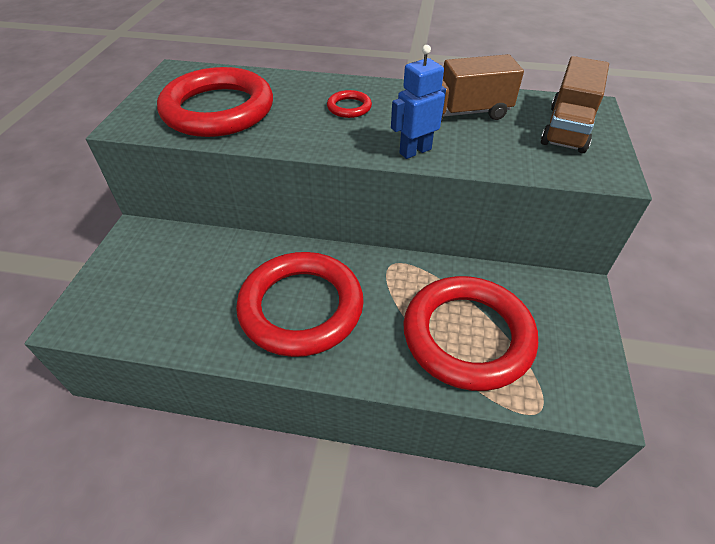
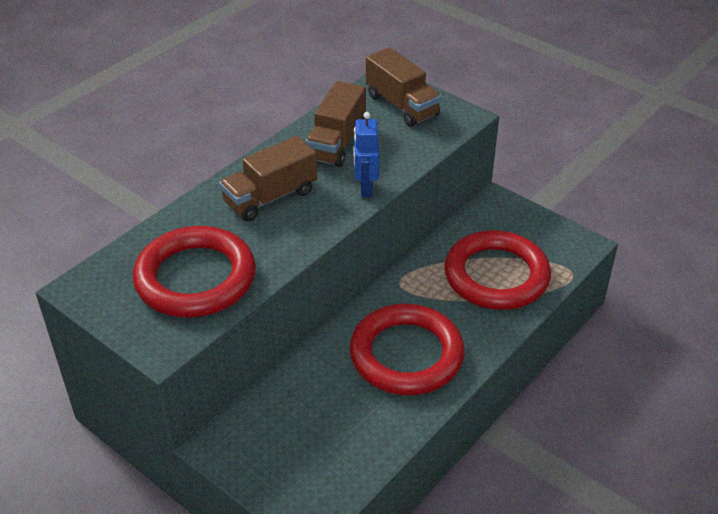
camera: 60 degrees left, 5 degrees down
red ring [327,90,372,118] -> brown truck [219,136,317,221]

